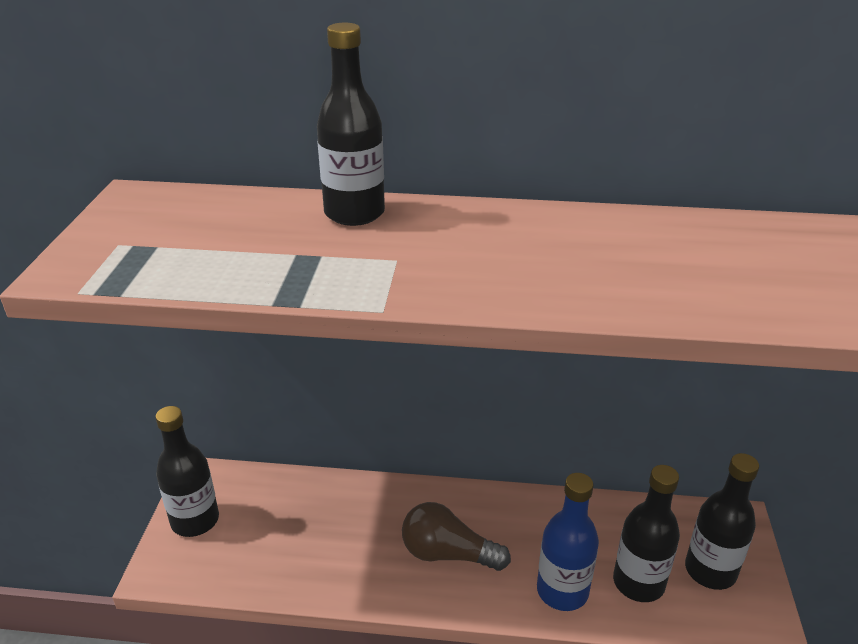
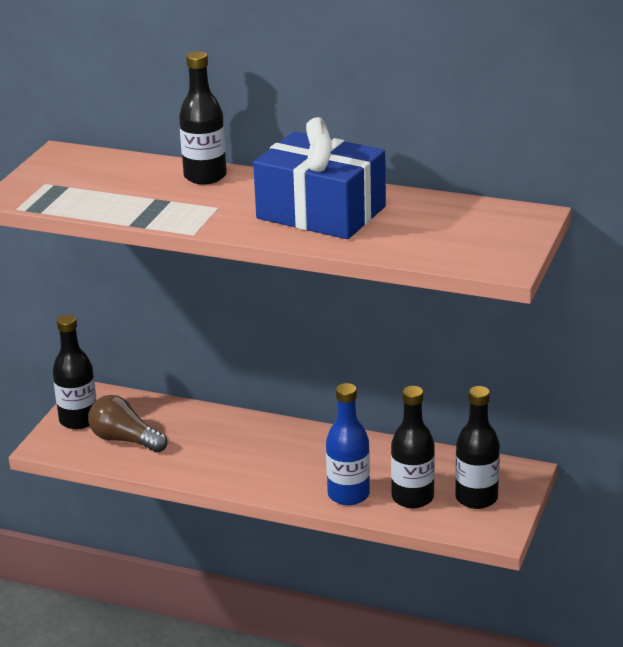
camera: 15 degrees right, 5 degrees down
brown light bulb [402,502,511,571] -> brown light bulb moved to [88,395,167,453]
none -> blue gift [253,117,386,239]

